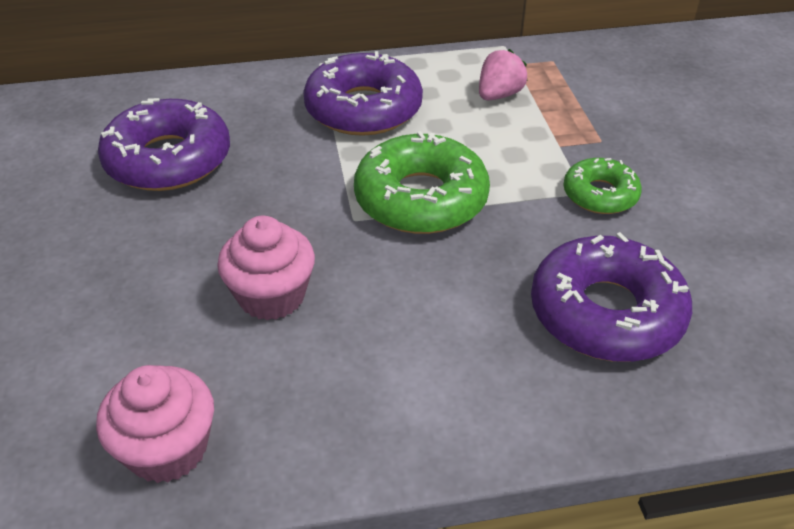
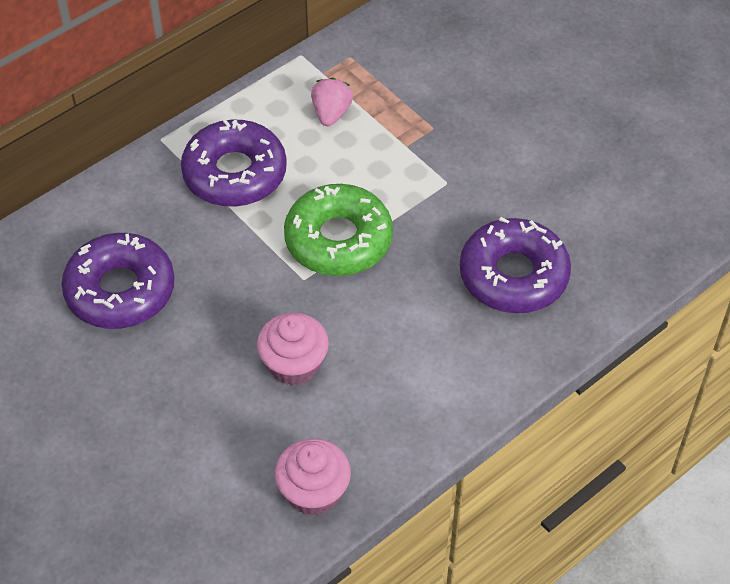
camera: 30 degrees left, 10 degrees up
green donut [563,158,642,214] -> none

